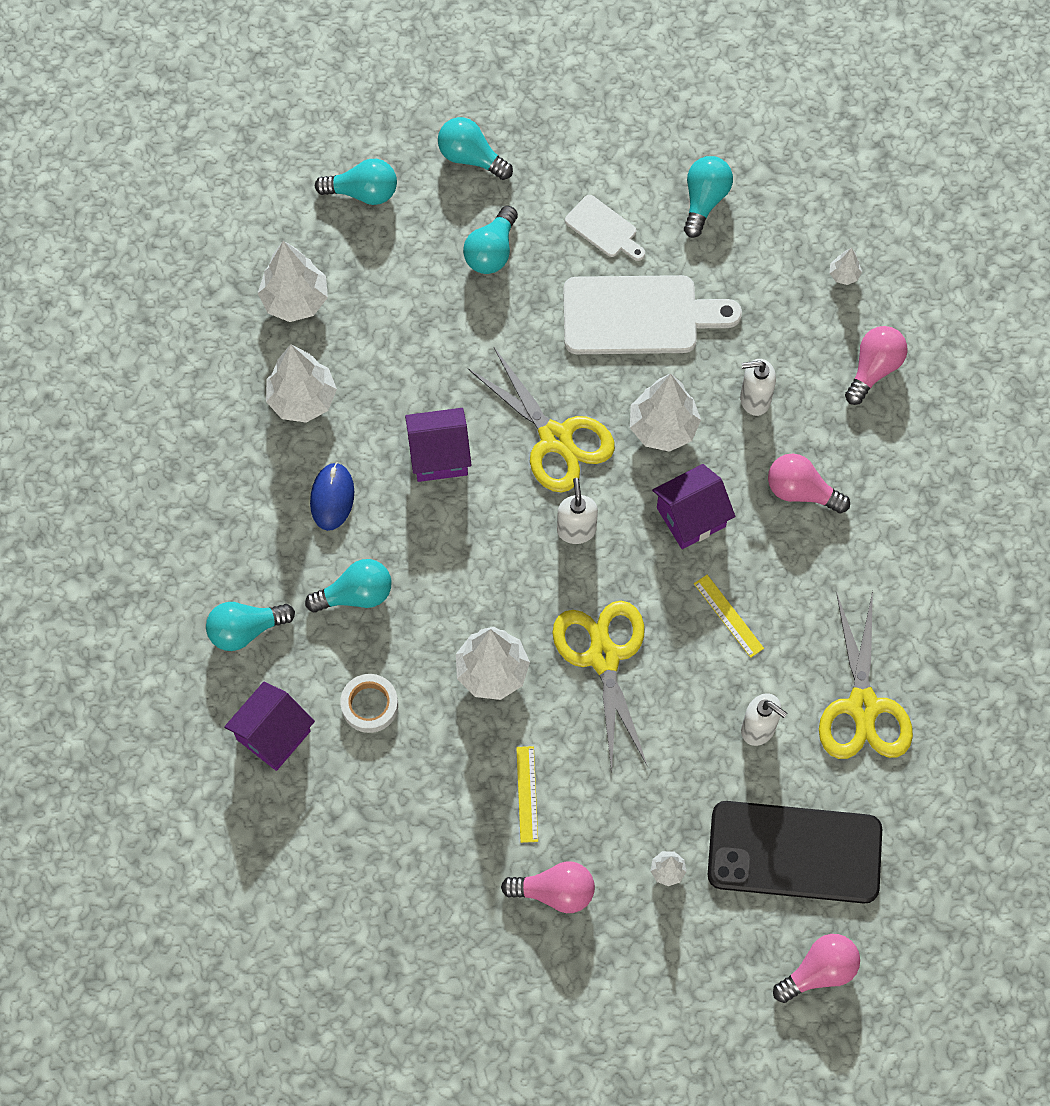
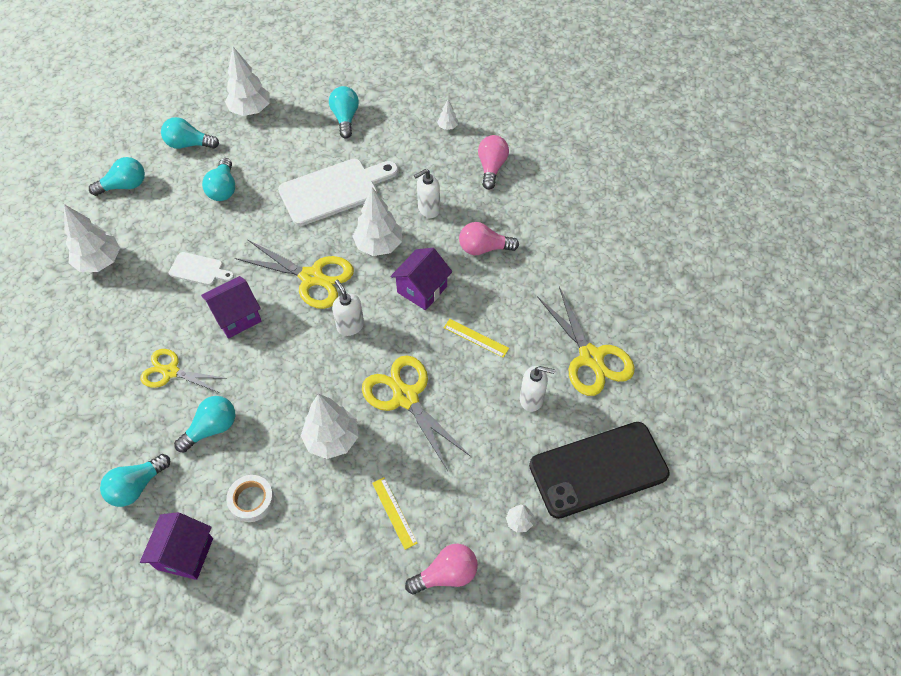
camera: 25 degrees left, 10 degrees down
white tree [266,344,337,423] -> white tree moved to [225,47,269,116]
blue mouse [310,463,354,531] -> yellow scissors [140,349,224,393]
white cutting board [565,195,645,261] -> white cutting board moved to [169,252,234,285]
pink light bulb [773,934,860,1003] -> none

